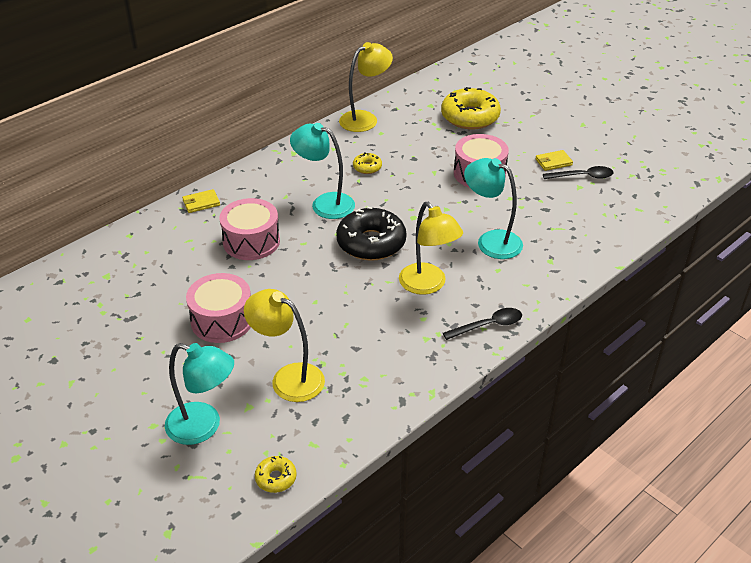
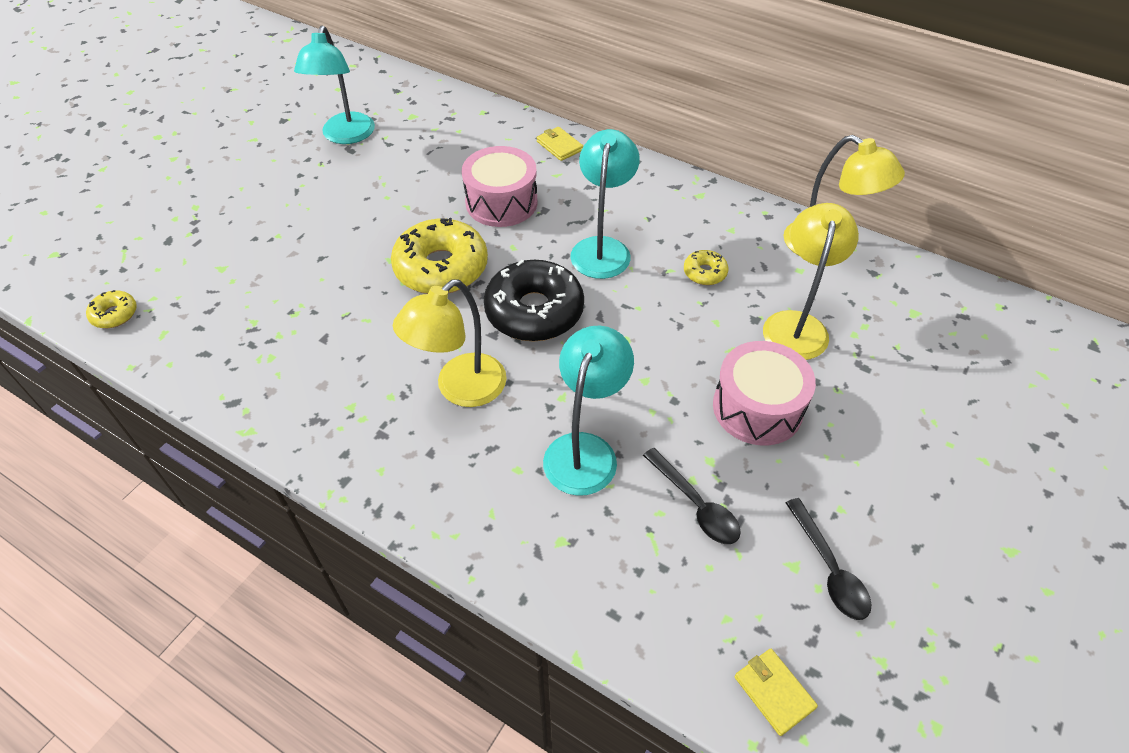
camera: 75 degrees right, 10 degrees up
turquoise lamp [165,343,234,445] -> turquoise lamp moved to [294,26,375,144]
pink drum [186,273,251,343] -> none
yellow lamp [244,289,325,402] -> yellow lamp moved to [763,203,859,360]
yellow donut [441,87,501,129] -> yellow donut moved to [391,218,488,294]
black spoon [443,308,522,340] -> black spoon moved to [643,448,741,544]
yellow wallet [535,150,573,171] -> yellow wallet moved to [735,649,818,736]

